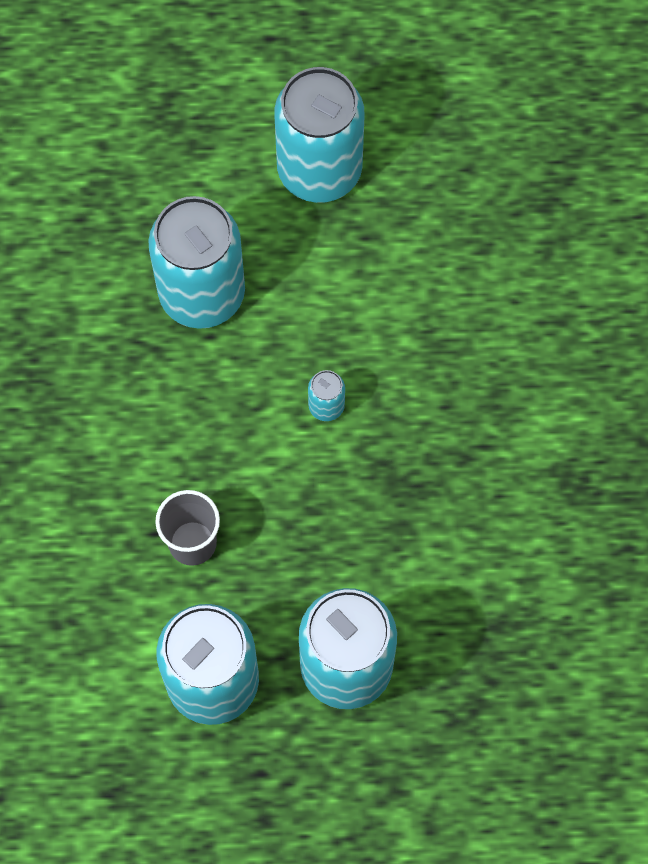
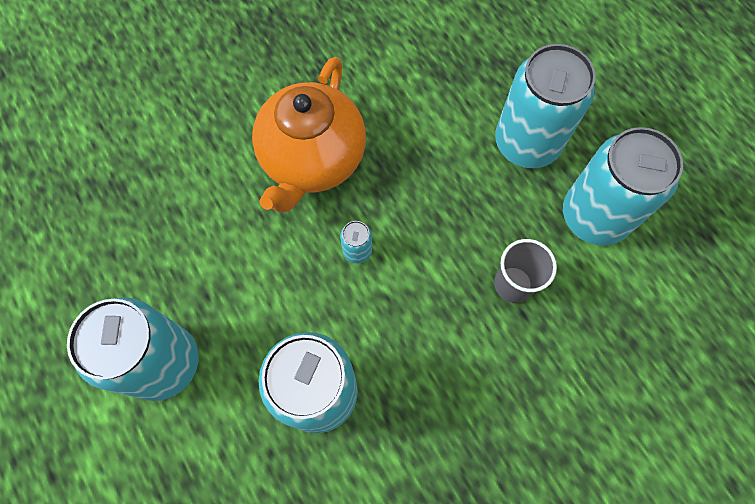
camera: 120 degrees left, 0 degrees up
none -> orange teapot [252,57,366,213]

